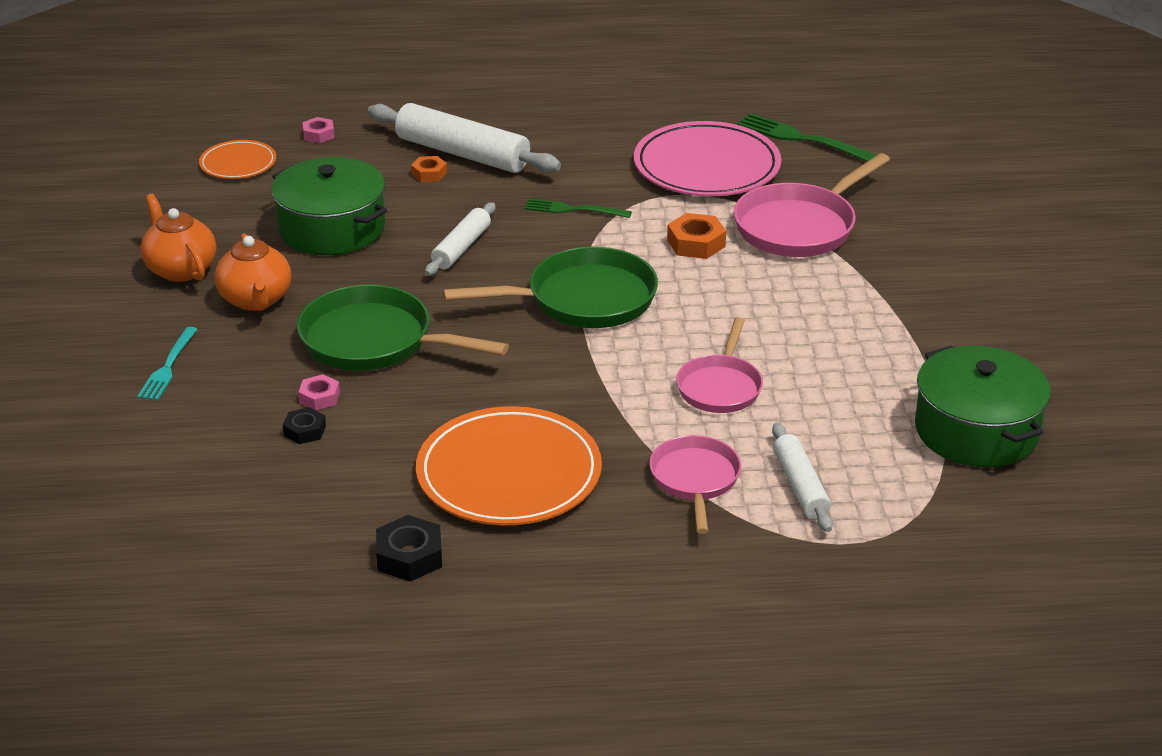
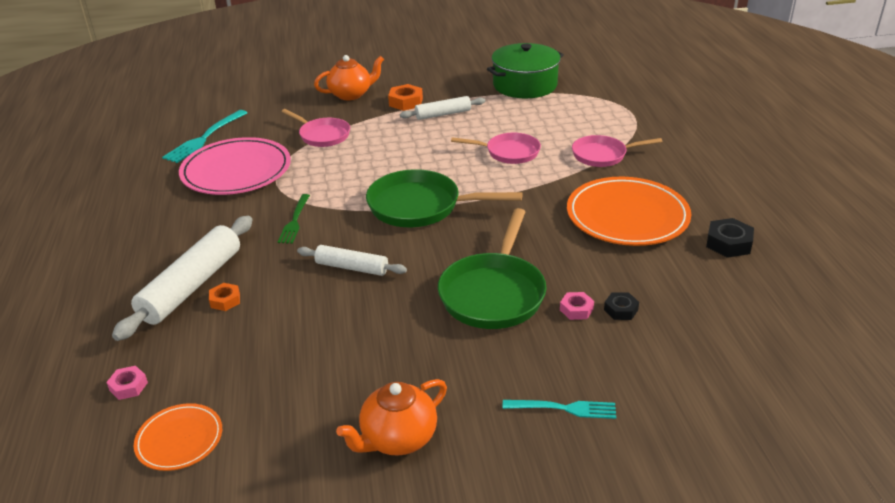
camera: 95 degrees left, 0 degrees up
orange teapot [214,234,291,311] -> orange teapot moved to [314,55,384,100]
green pot [271,157,387,255] -> none
green pan [443,247,658,328] -> green pan turned 60 degrees counterclockwise [366,169,522,227]
orange nut [667,213,726,259] -> orange nut moved to [388,84,423,111]
pink pan [734,153,890,257] -> pink pan [282,109,350,147], size x0.63
green fork [737,113,876,162] -> turquoise fork [162,110,247,163]
white rolling pin [772,423,833,532] -> white rolling pin moved to [400,96,485,120]

